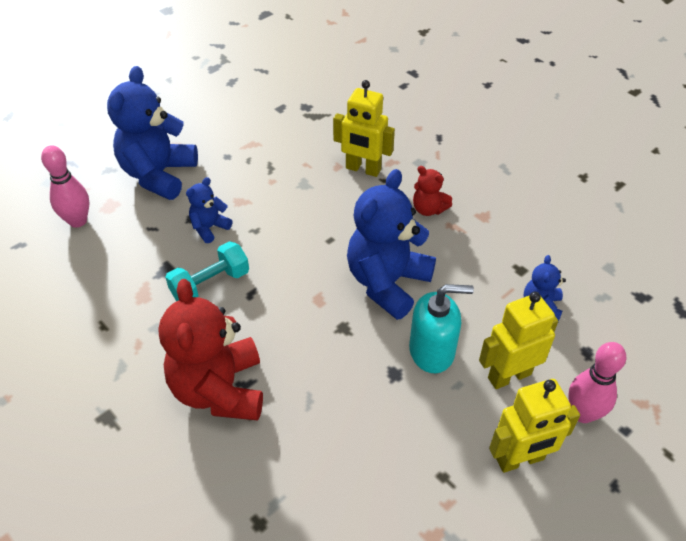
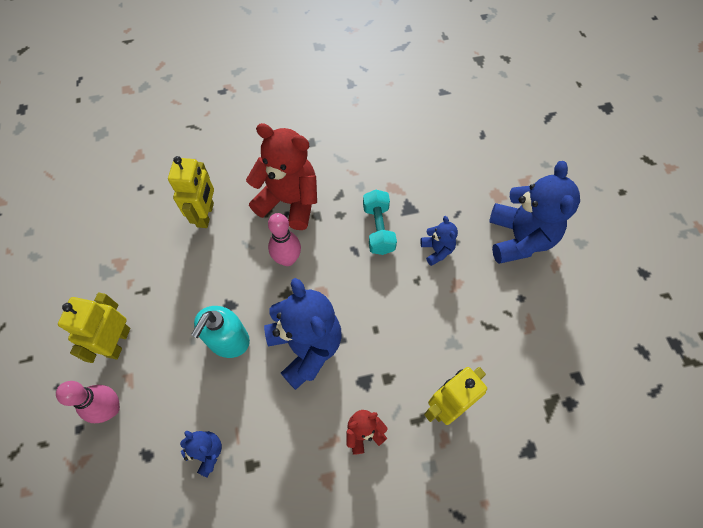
camera: 120 degrees right, 15 degrees up
pink bowling pin [41,146,90,228] -> pink bowling pin moved to [268,213,301,266]
blue teddy bear [107,66,198,200] -> blue teddy bear turned 45 degrees clockwise [489,161,580,264]
yellow robot [479,292,558,389] -> yellow robot moved to [168,156,214,228]

